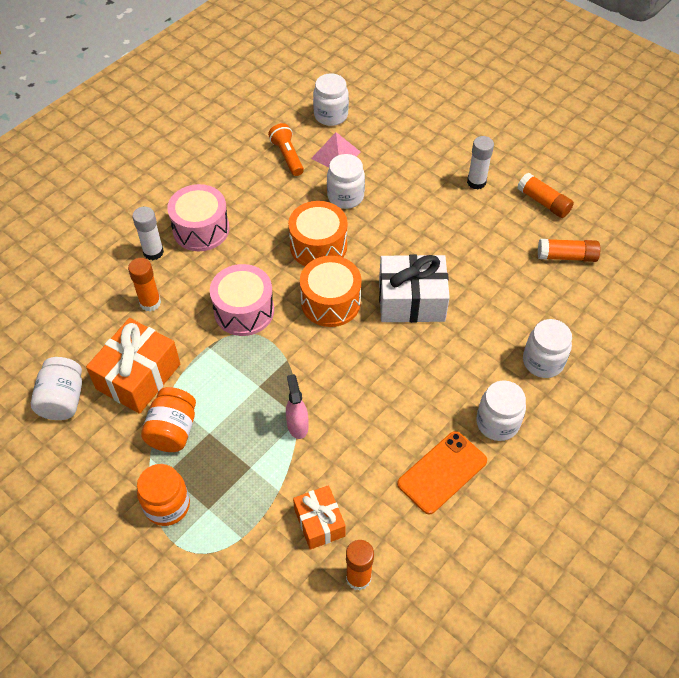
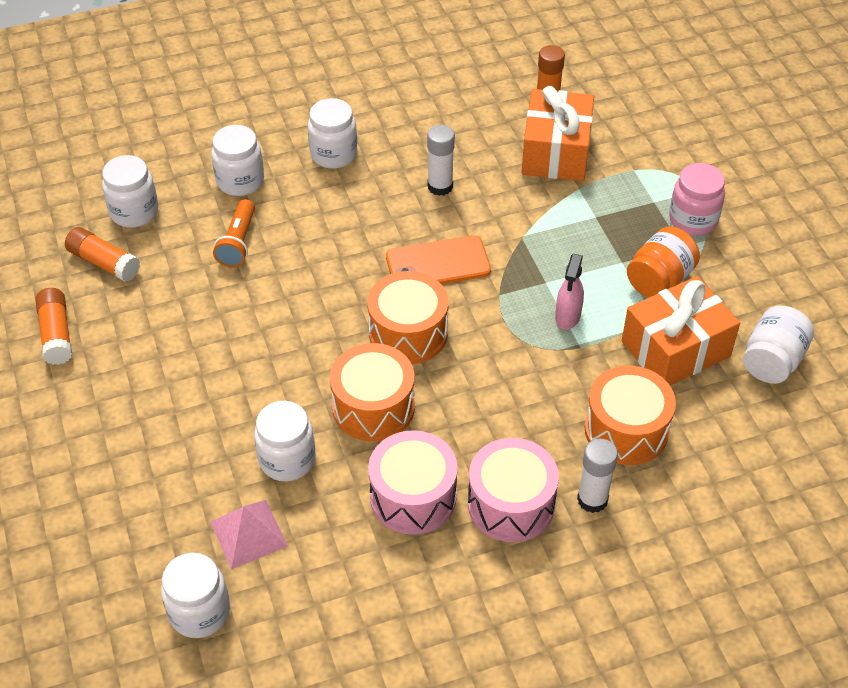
camera: 150 degrees left, 5 degrees down
orange glue stick [128,258,161,311] -> orange drum [585,366,676,465]
orange jar [137,464,190,526] -> pink jar [669,163,725,236]
pink drum [210,264,274,336] -> pink drum moved to [368,430,458,535]
orange flashlight [268,123,304,176] -> orange flashlight moved to [213,199,255,267]
pink spray bottle [286,374,308,439] -> pink spray bottle moved to [555,254,584,330]
orange gift [293,485,346,550] -> orange gift [522,86,594,181], size x1.62
white gift [379,254,450,323] -> none
orange phone [397,431,487,514] -> orange phone moved to [386,235,491,284]
white glue stick [467,136,494,190] -> white glue stick moved to [427,125,455,196]
none -> white jar [102,155,158,228]

